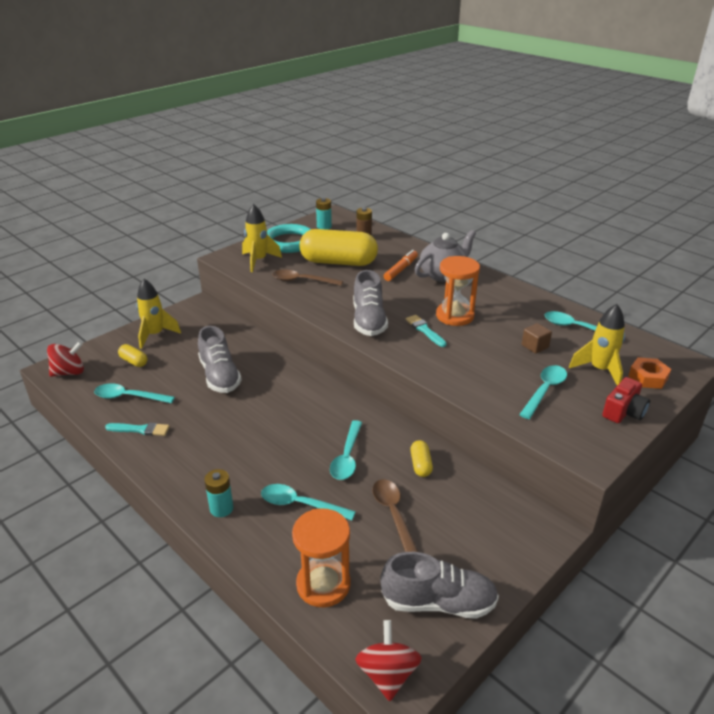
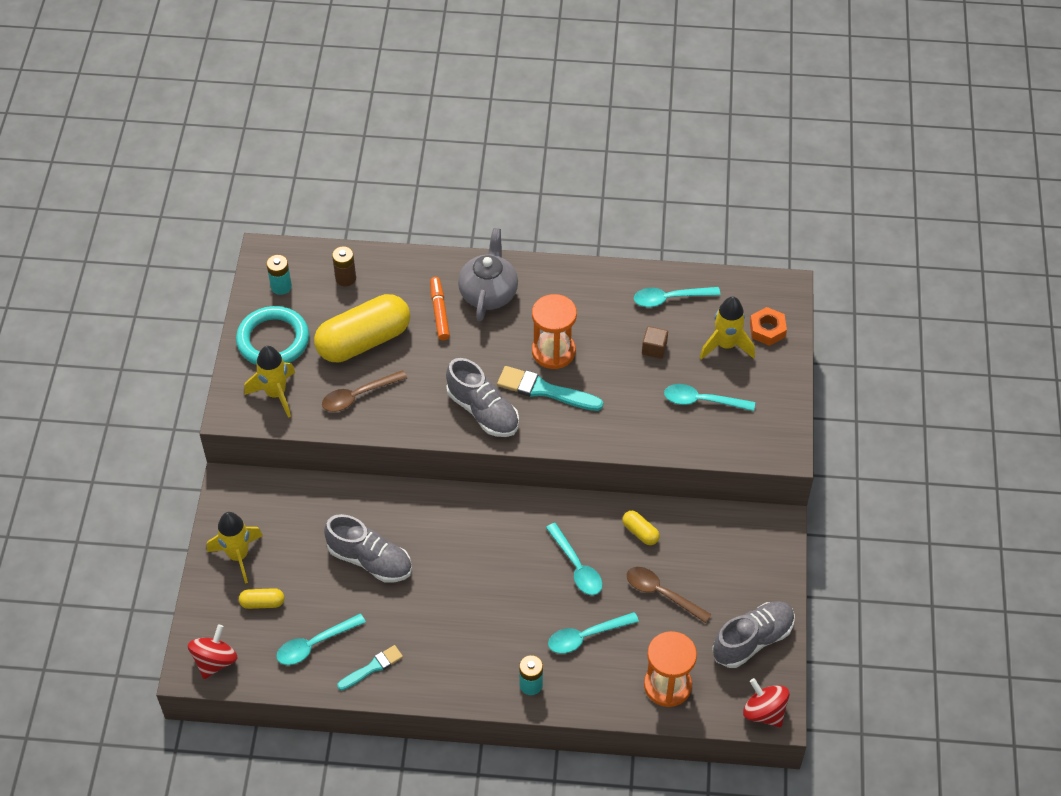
camera: 40 degrees left, 20 degrees up
turquoise brush [406,315,447,347] -> turquoise brush [497,366,603,411], size x1.61
turquoise spoon [519,365,567,419] -> turquoise spoon turned 75 degrees counterclockwise [664,384,755,411]
red camera [602,377,650,423] -> none

